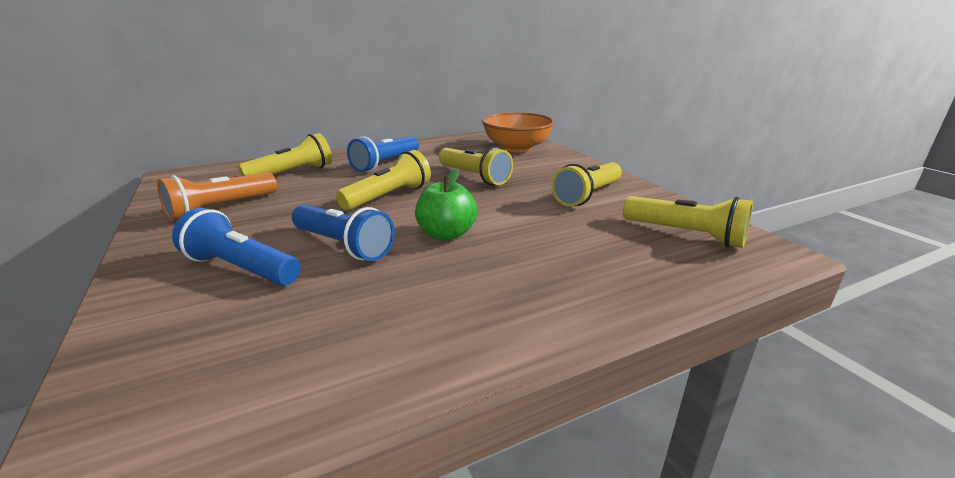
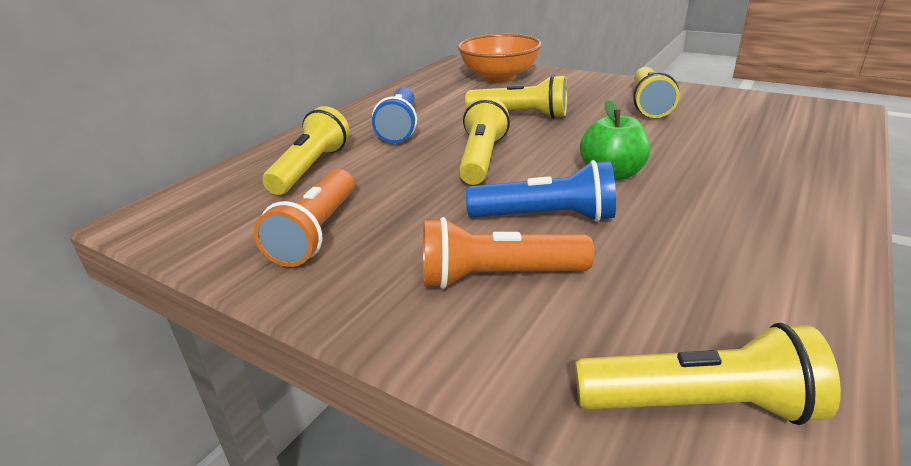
camera: 30 degrees left, 5 degrees up
blue flashlight [172,208,301,286] -> orange flashlight [423,217,594,289]
yellow flashlight [623,196,753,248] -> yellow flashlight moved to [575,323,841,425]

